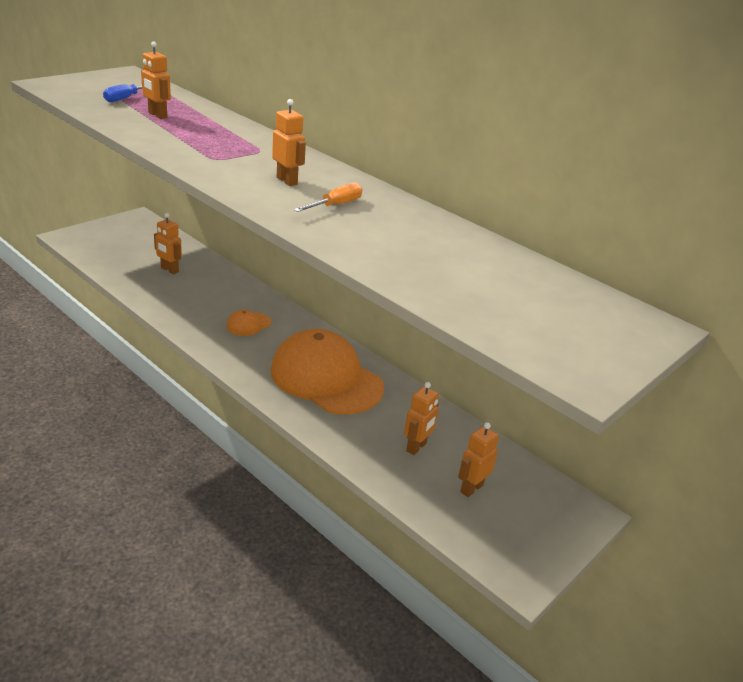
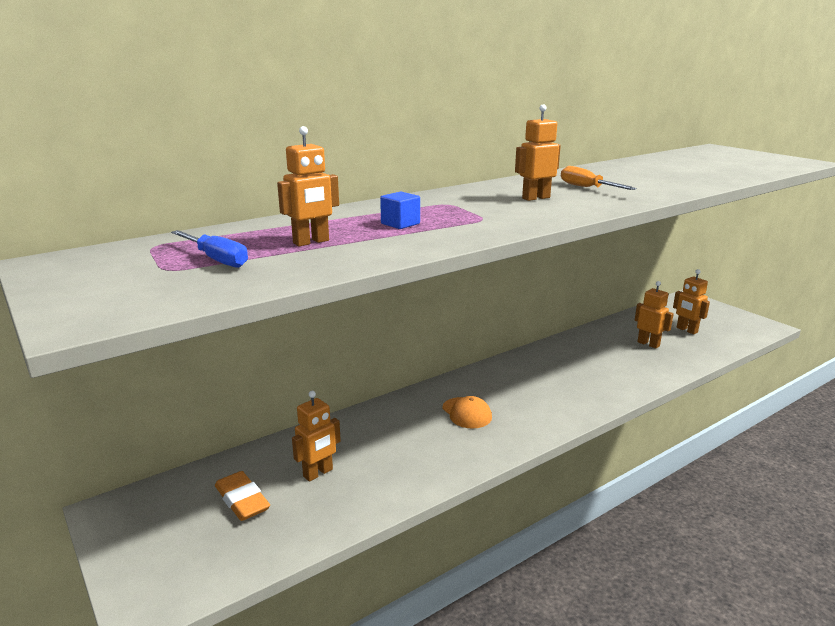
camera: 75 degrees left, 10 degrees down
orange cap [271,329,384,415] -> none
none -> orange eraser [215,471,270,521]
none -> blue cube [380,191,420,229]

